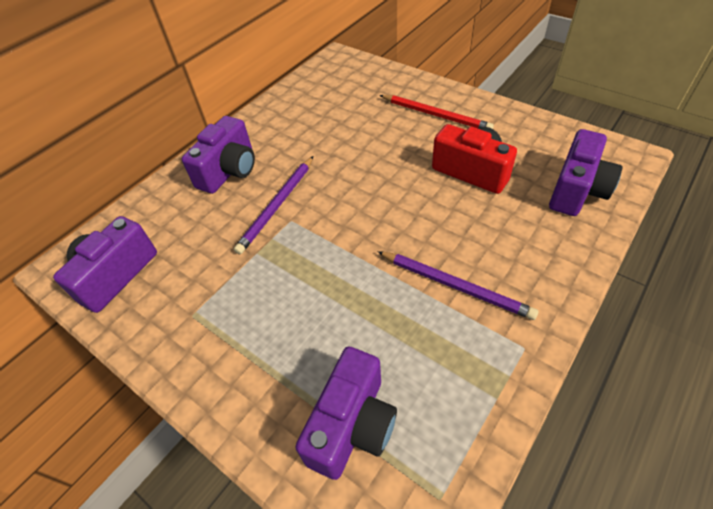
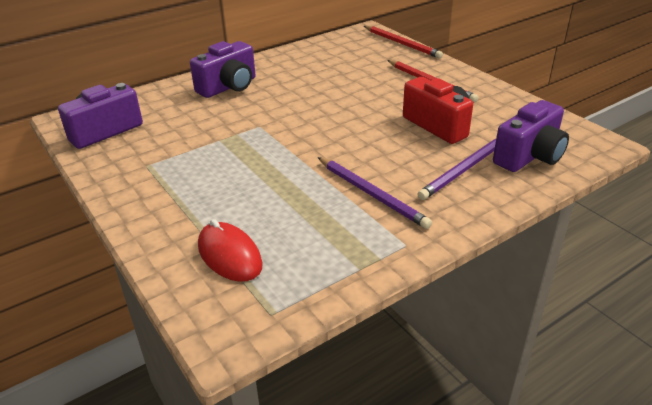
camera: 15 degrees right, 15 degrees down
purple pencil [234,156,313,254] -> purple pencil moved to [417,139,496,200]
purple camera [295,347,397,480] -> red mouse [198,219,263,282]
none -> red pencil [364,26,443,59]

